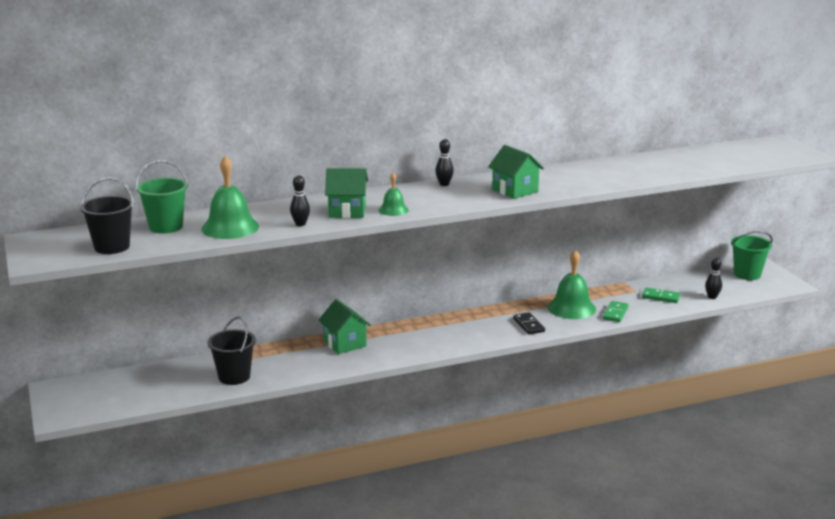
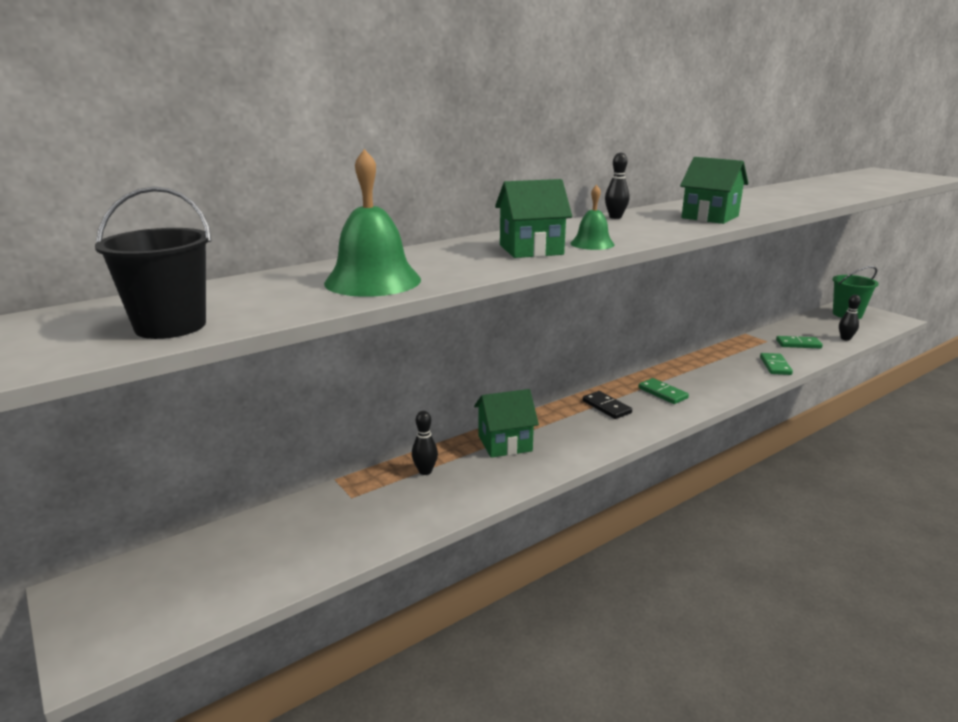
camera: 15 degrees left, 0 degrees up
green bucket [136,160,189,234] -> none
black bucket [208,317,256,385] -> none
black bowling pin [290,175,310,226] -> black bowling pin moved to [412,411,438,475]
green house [318,299,371,354] -> green house turned 60 degrees counterclockwise [474,389,539,458]
black domino [513,312,545,335] -> black domino moved to [583,391,632,419]
green bell [548,250,596,319] -> none
none -> green domino [638,378,689,404]

